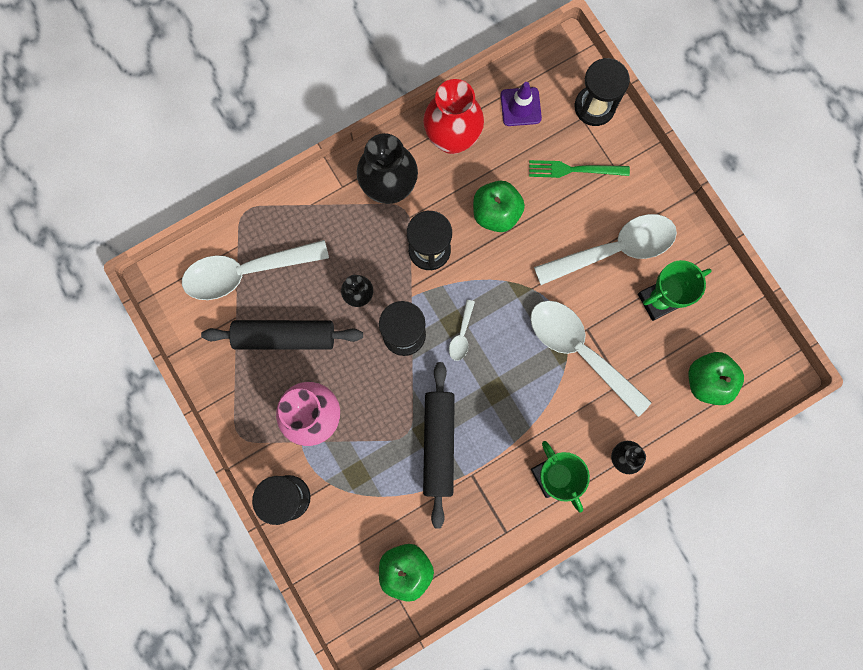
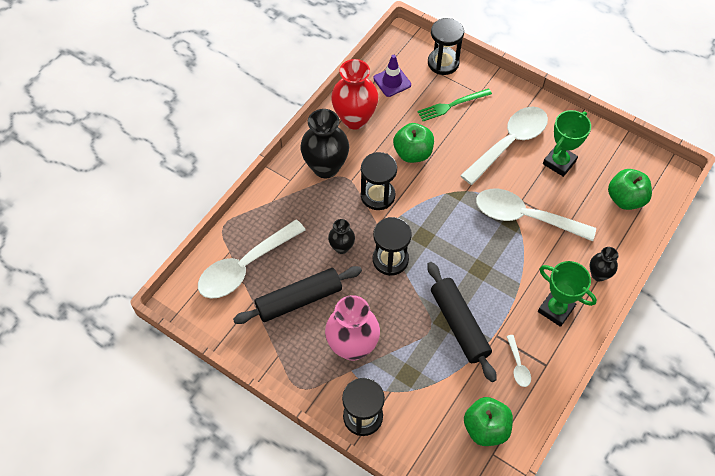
camera: 25 degrees left, 20 degrees down
white spoon [449,300,475,361] -> white spoon moved to [506,335,531,387]

